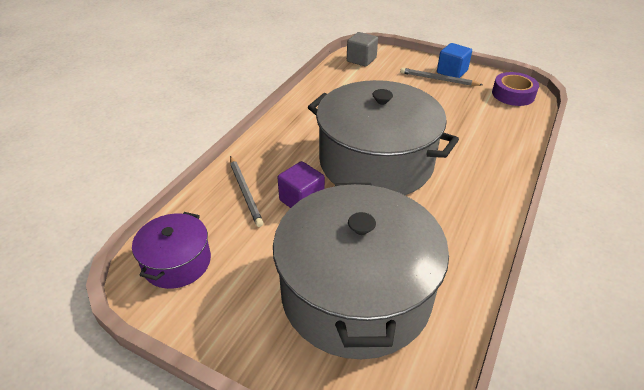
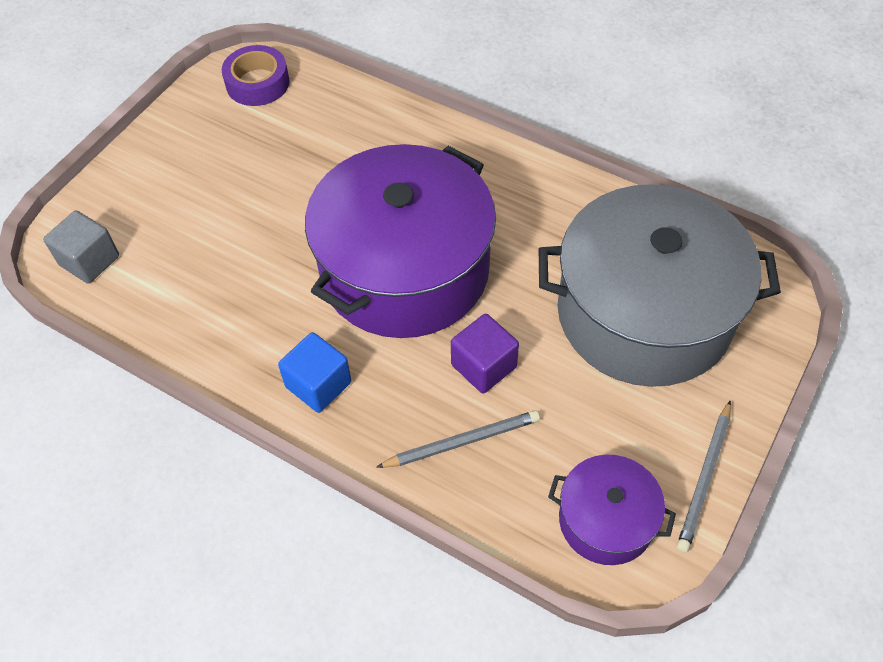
camera: 85 degrees left, 15 degrees up
grey pot [308,80,459,195] -> purple pot [305,144,496,338]
grey pencil [400,68,483,86] -> grey pencil moved to [677,400,731,553]
blue cube [437,43,472,78] -> blue cube moved to [278,332,351,413]

